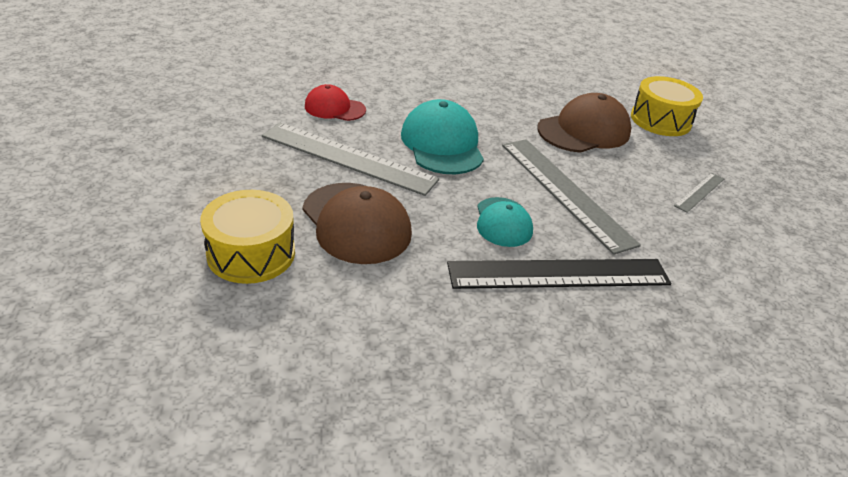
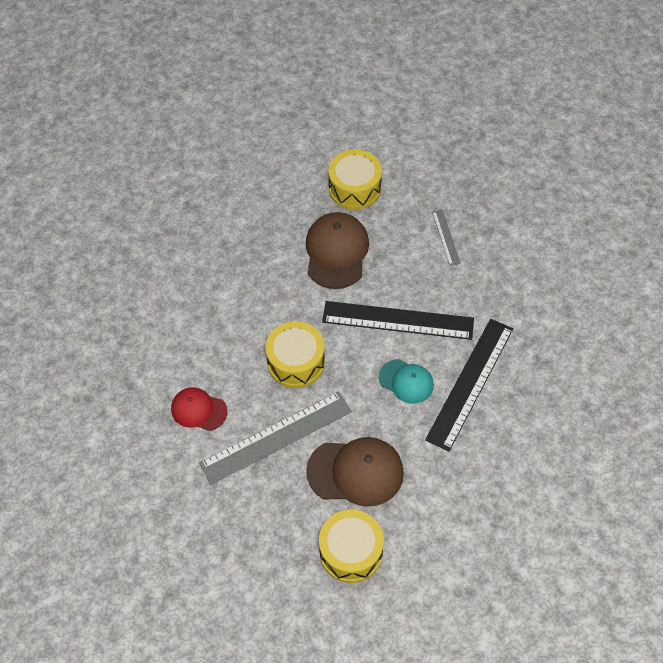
camera: 50 degrees left, 20 degrees up
red cap [305,84,366,121] -> red cap turned 60 degrees clockwise [171,387,227,431]
turquoise cap [401,99,484,174] -> yellow drum [265,321,325,388]
grey ruler [502,139,641,255] -> black ruler [322,301,474,340]

